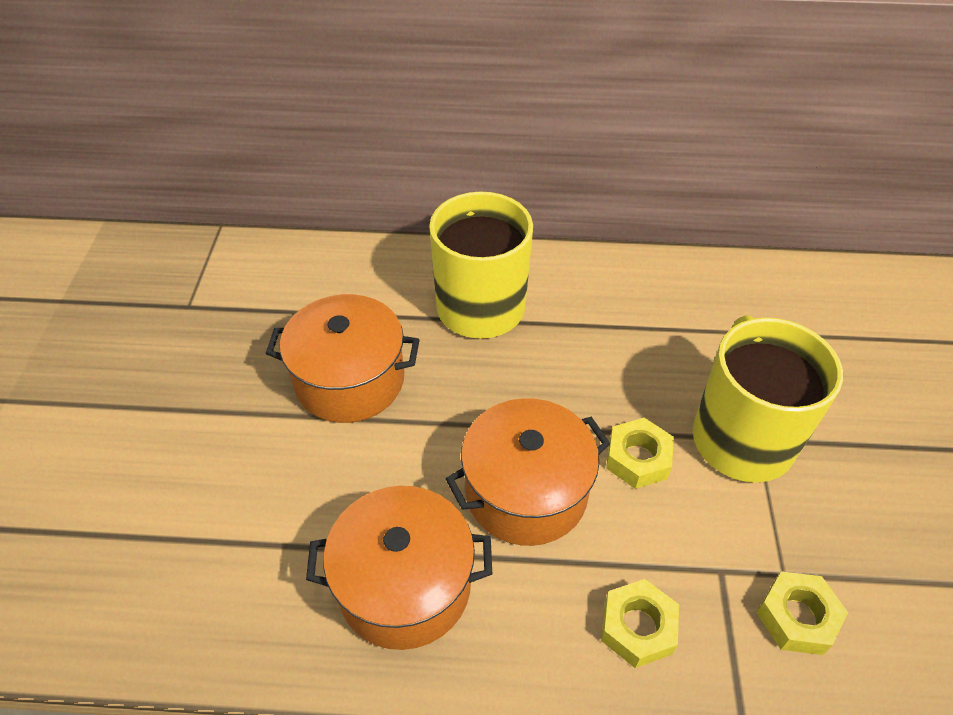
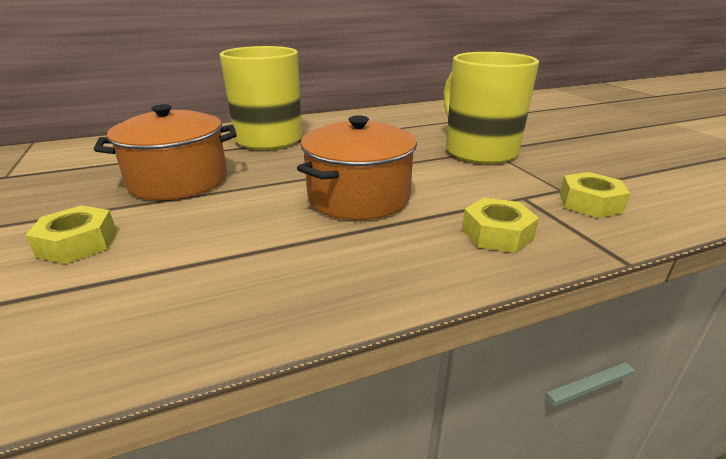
camera: 25 degrees left, 20 degrees down
orange pot [306,486,492,650] -> none
yellow nut [606,418,674,489] -> yellow nut moved to [25,205,117,264]

